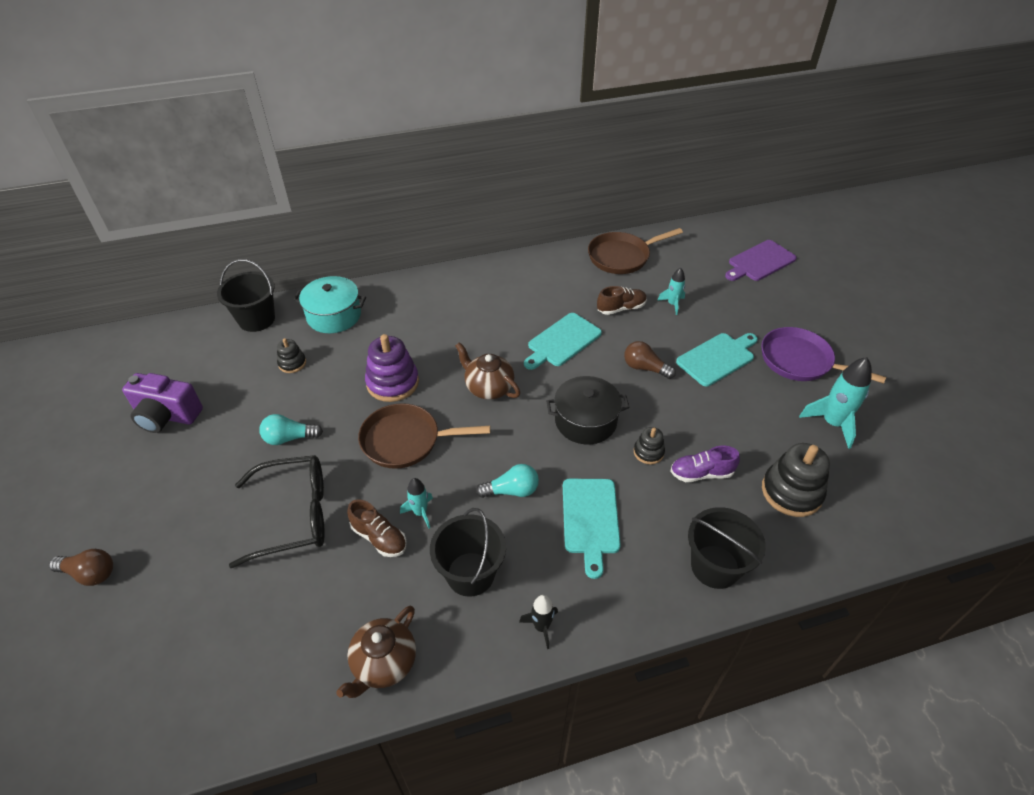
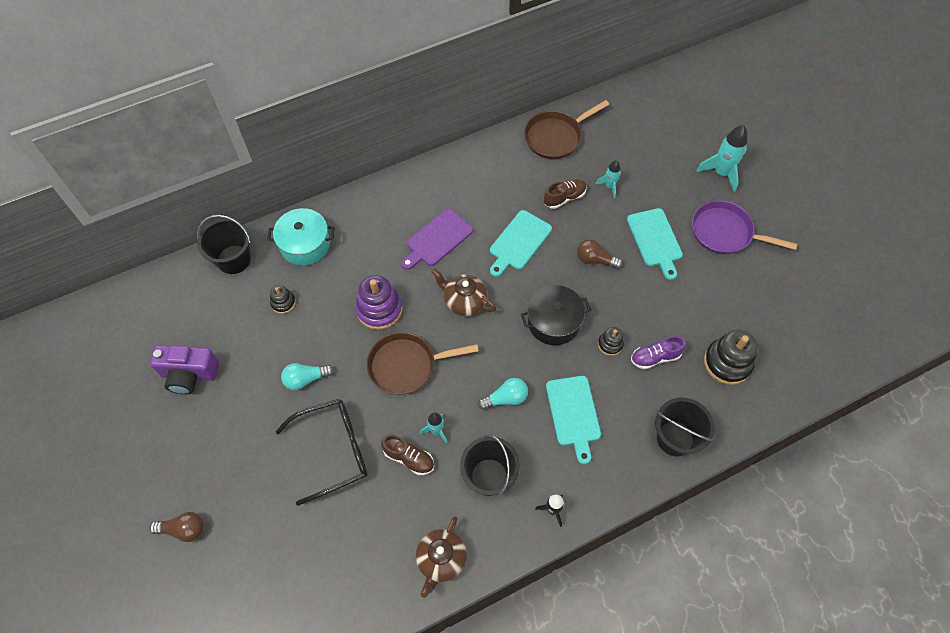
camera: 10 degrees left, 15 degrees up
turquoise cutting board [676,333,758,387] -> turquoise cutting board turned 120 degrees clockwise [627,208,683,280]
purple cutting board [725,240,797,281] -> purple cutting board moved to [401,208,473,270]
turquoise rocket [799,357,872,449] -> turquoise rocket moved to [696,125,748,192]

